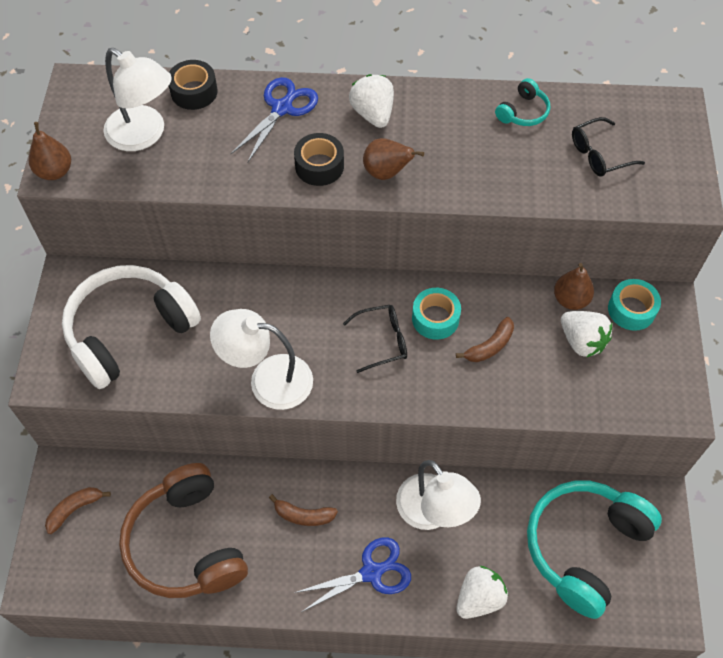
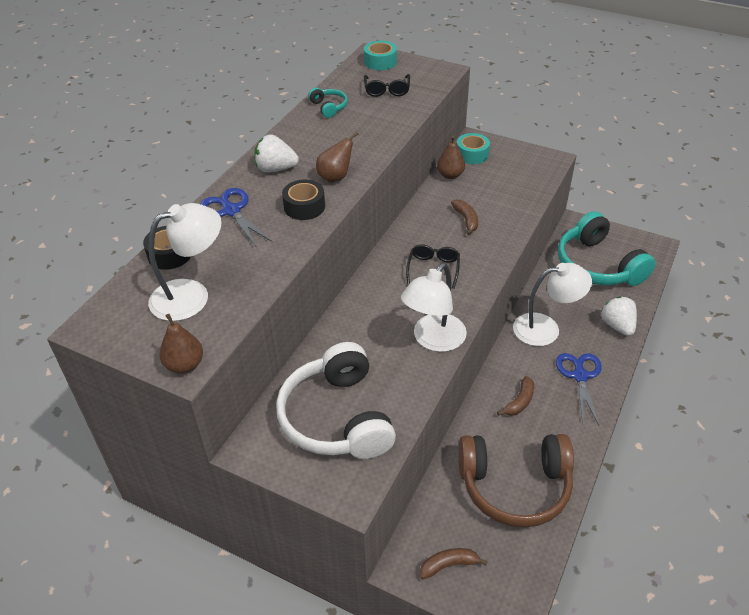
camera: 65 degrees left, 15 degrees down
brown banana [45,487,111,534] -> brown banana turned 90 degrees clockwise [420,548,487,579]
turquoise tape [412,288,461,340] -> turquoise tape moved to [364,41,397,70]
white strawberry [561,311,612,358] -> none

